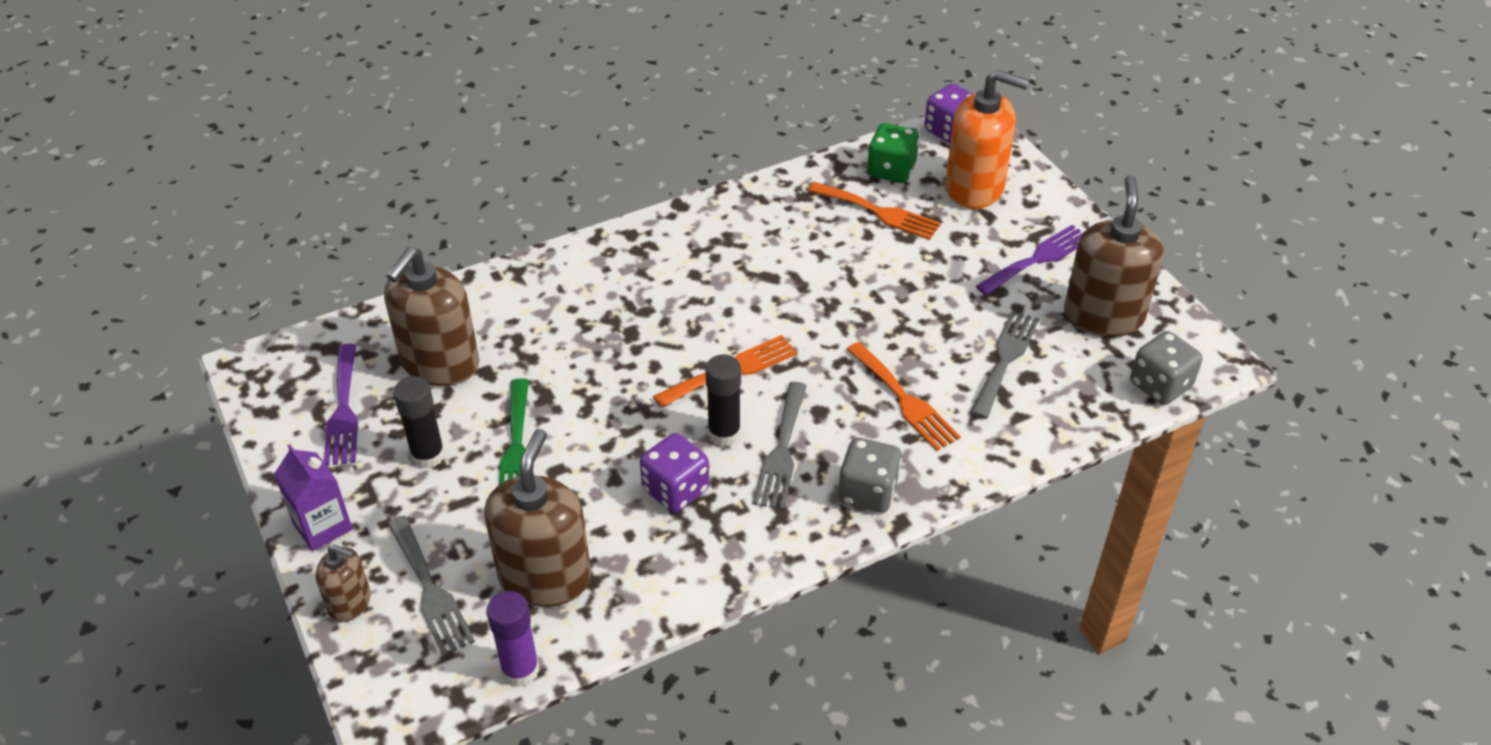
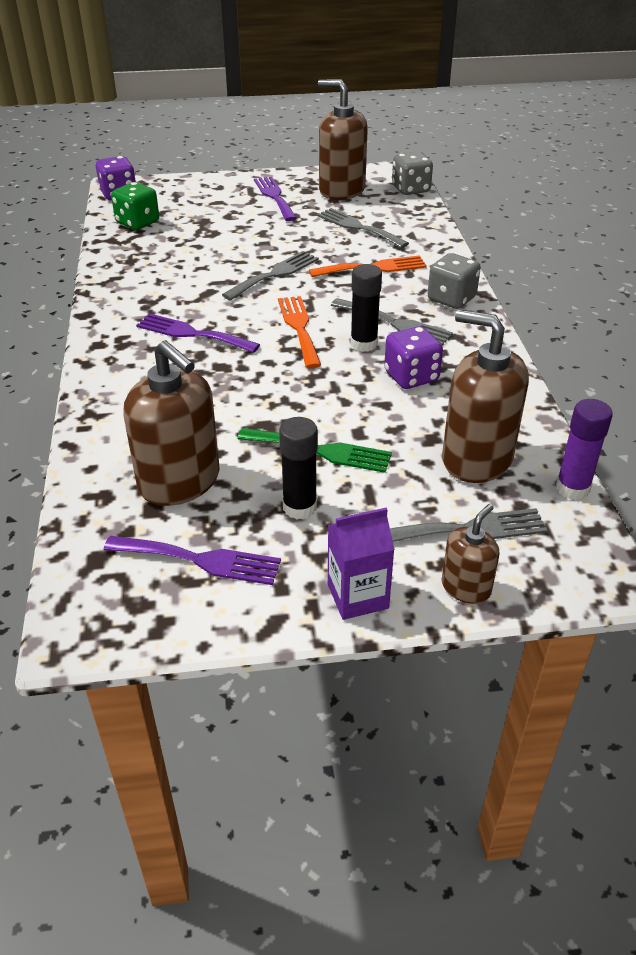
camera: 70 degrees left, 5 degrees down
orange fork [808,182,941,240] -> none
orange soap dispenser [945,70,1029,209] -> none
none -> purple fork [136,313,260,353]
none -> grey fork [222,251,319,300]

